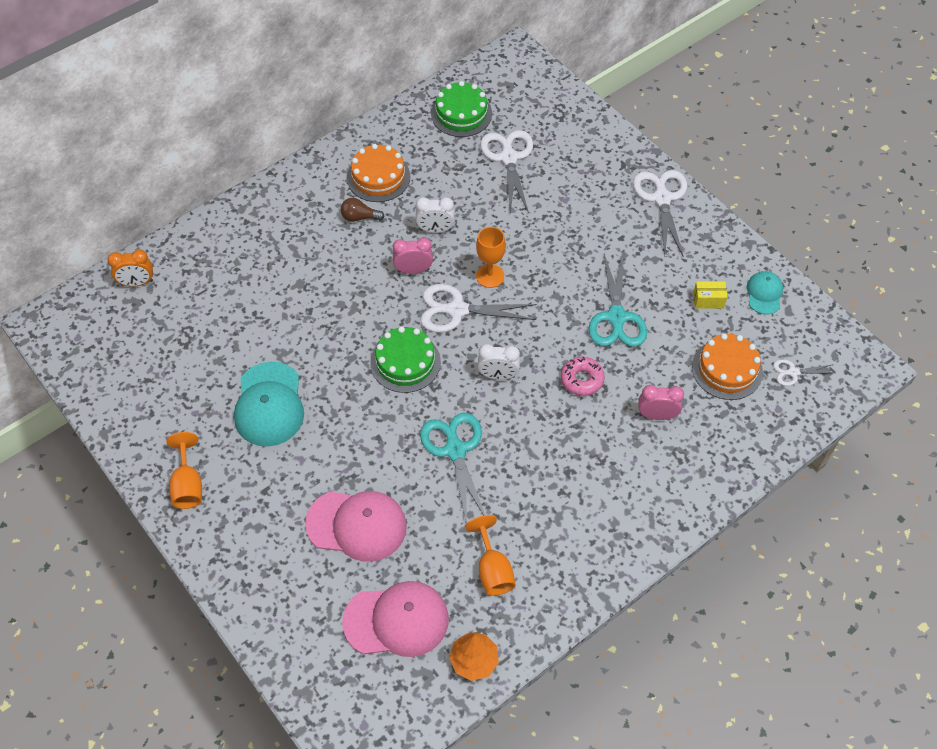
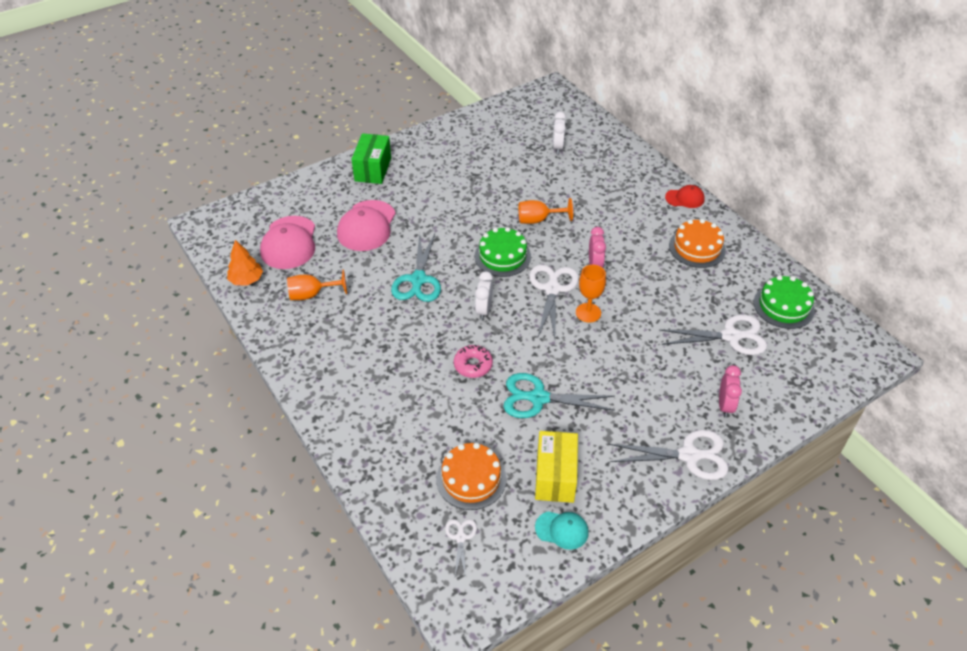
camera: 95 degrees right, 10 degrees down
orange clock [108,250,153,287] -> none
orange goblet [166,432,202,509] -> orange goblet moved to [518,198,573,224]
turquoise cap [234,362,304,447] -> none
brown light bulb [341,198,385,222] -> none
white clock [416,197,455,233] -> white clock moved to [553,112,566,154]
turquoise scissors [420,413,485,524] -> turquoise scissors turned 105 degrees clockwise [391,233,441,302]
pink clock [639,385,684,420] -> pink clock moved to [719,365,742,418]
yellow box [693,282,728,308] -> yellow box [535,431,578,503], size x1.90
none -> green box [351,133,391,184]
none -> red cap [665,185,705,208]

